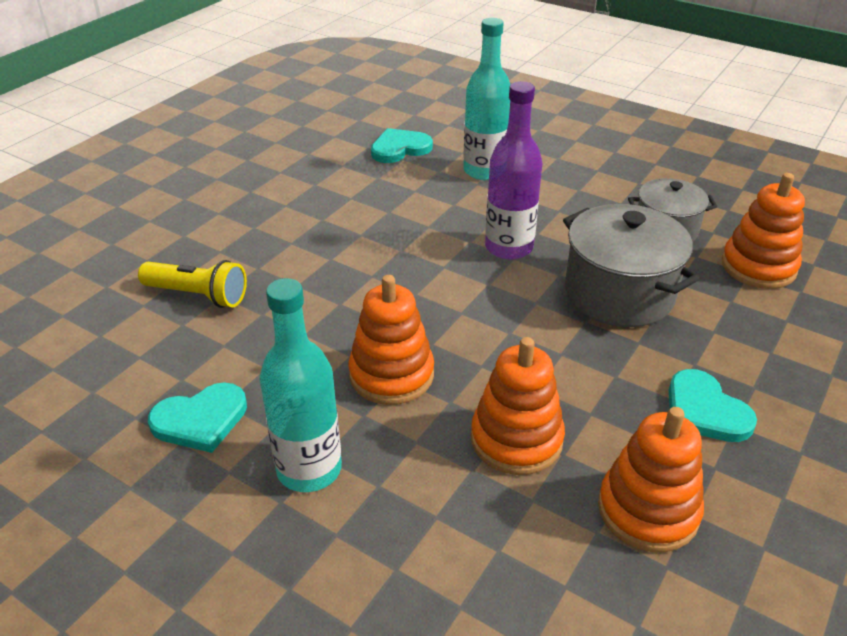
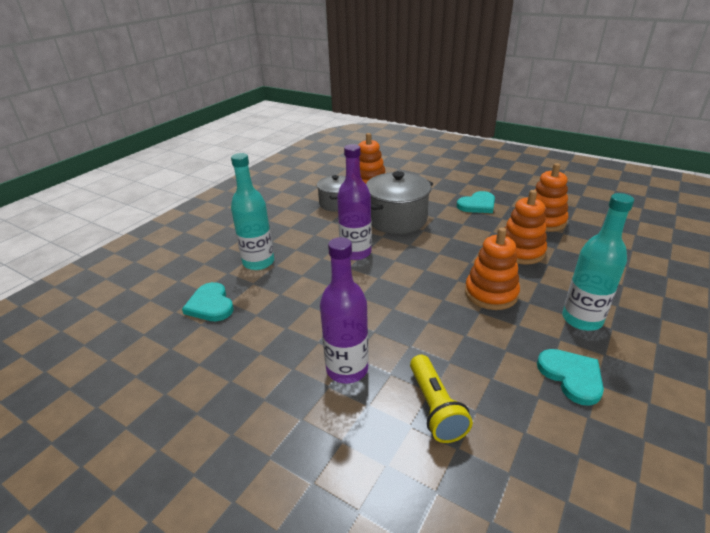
camera: 90 degrees left, 5 degrees down
yellow flashlight [138,260,247,308] -> yellow flashlight turned 150 degrees clockwise [410,355,473,443]
none -> purple bottle [320,237,369,383]

